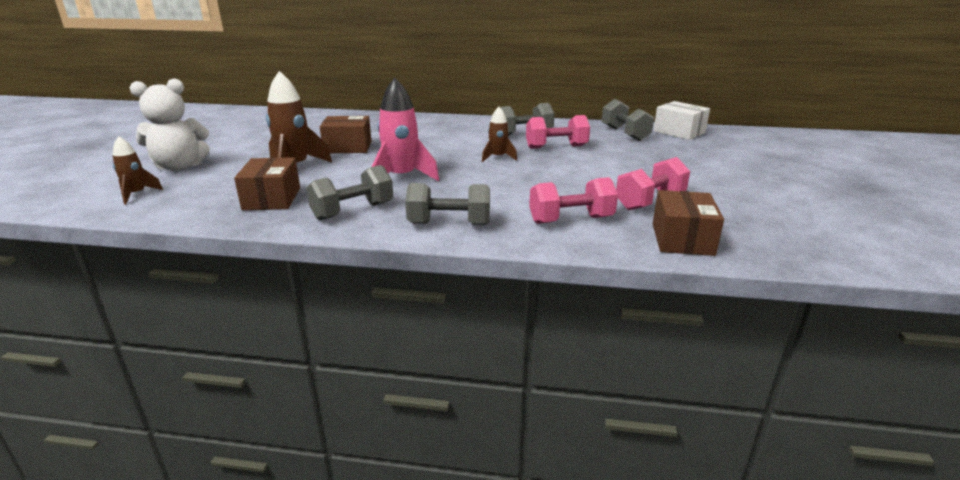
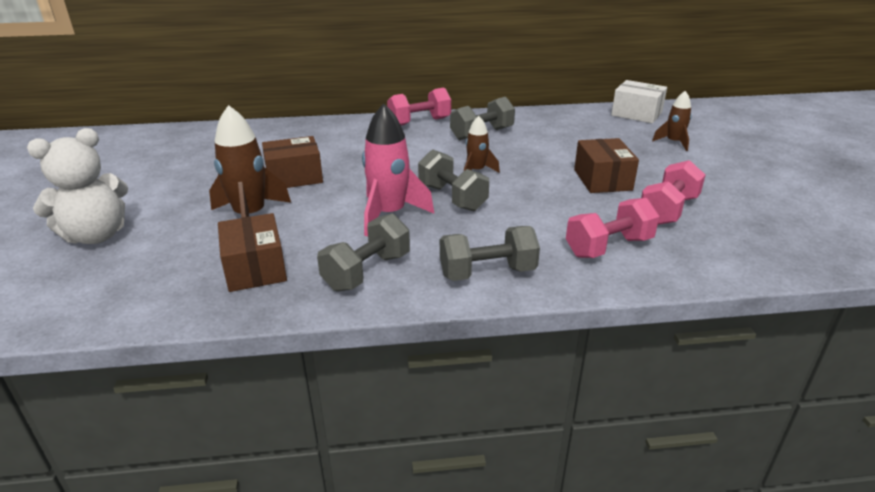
camera: 15 degrees left, 5 degrees up
brown rocket [112,136,163,205] -> brown rocket moved to [652,91,692,151]
pink dumbbell [526,115,590,149] -> pink dumbbell moved to [387,88,451,126]
grey dumbbell [601,99,654,141] -> grey dumbbell moved to [418,149,489,211]
brown box [653,190,724,256] -> brown box moved to [574,138,639,193]

